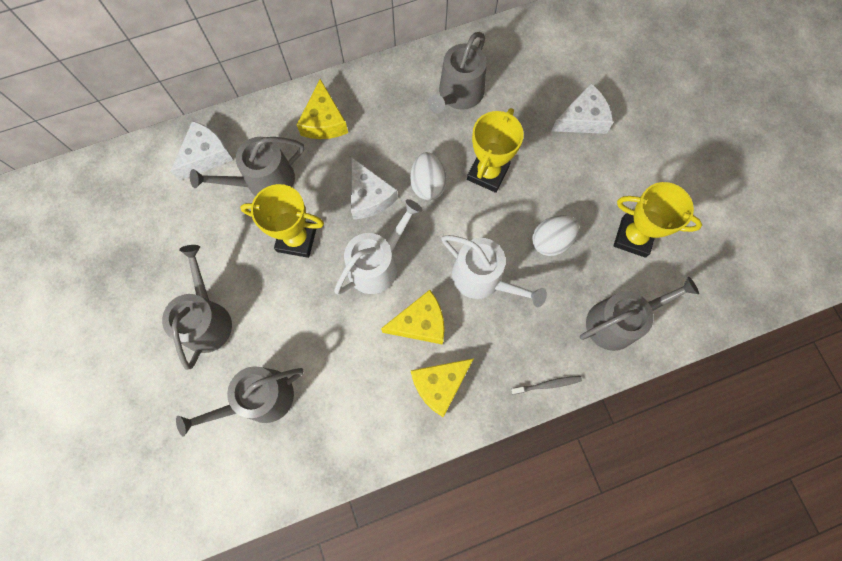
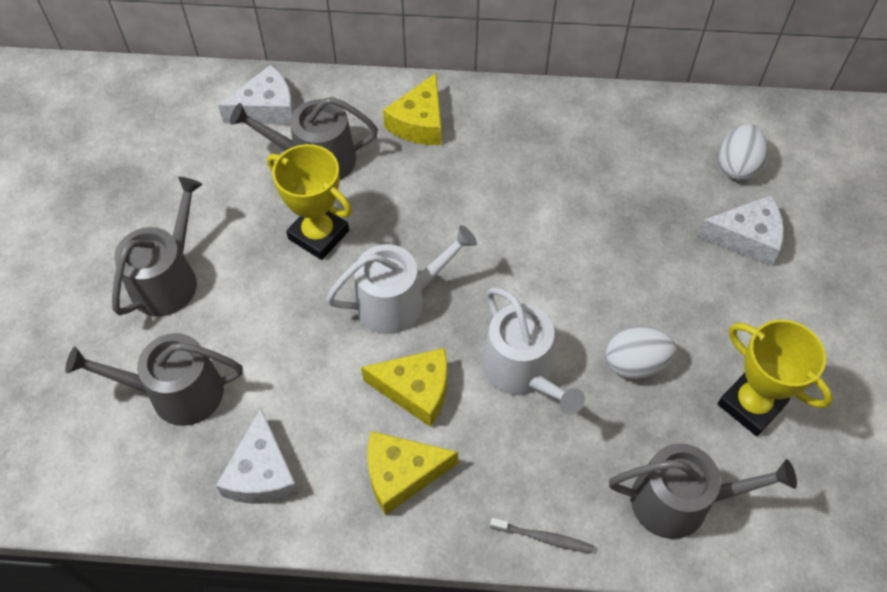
camera: 25 degrees right, 15 degrees down
white cheese [351,157,398,219] -> white cheese moved to [216,408,299,504]
white egg [410,152,447,200] -> white egg moved to [719,124,768,181]
grey watering can [428,32,487,113] -> none
yellow trophy [467,108,524,193] -> none

